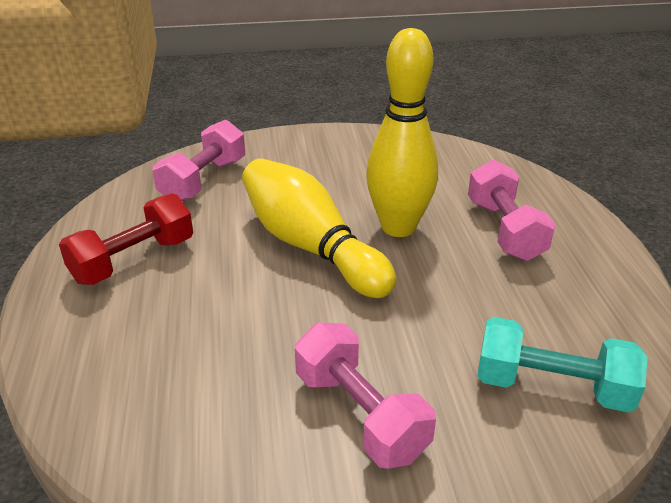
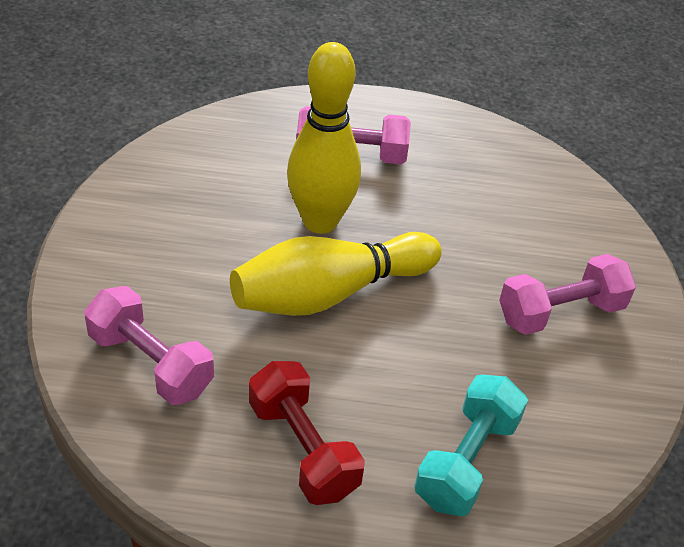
camera: 80 degrees left, 10 degrees up
turquoise dumbbell [477,317,648,413] -> turquoise dumbbell moved to [414,375,528,517]

